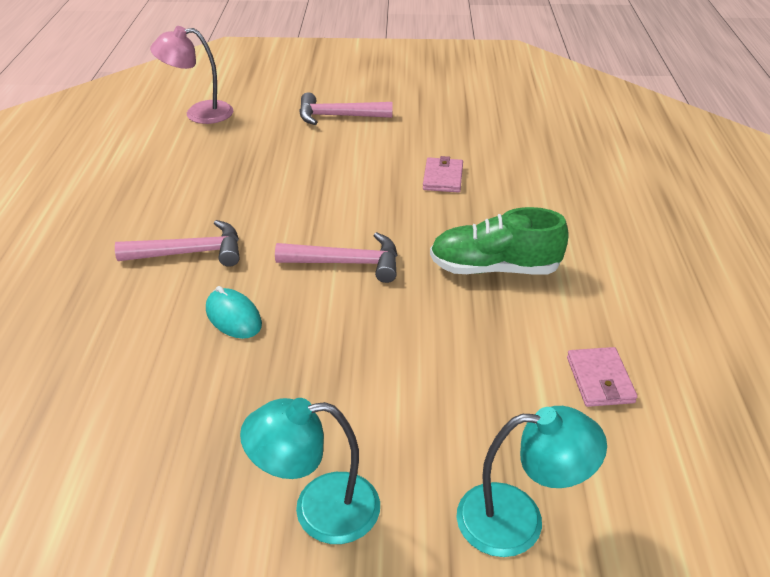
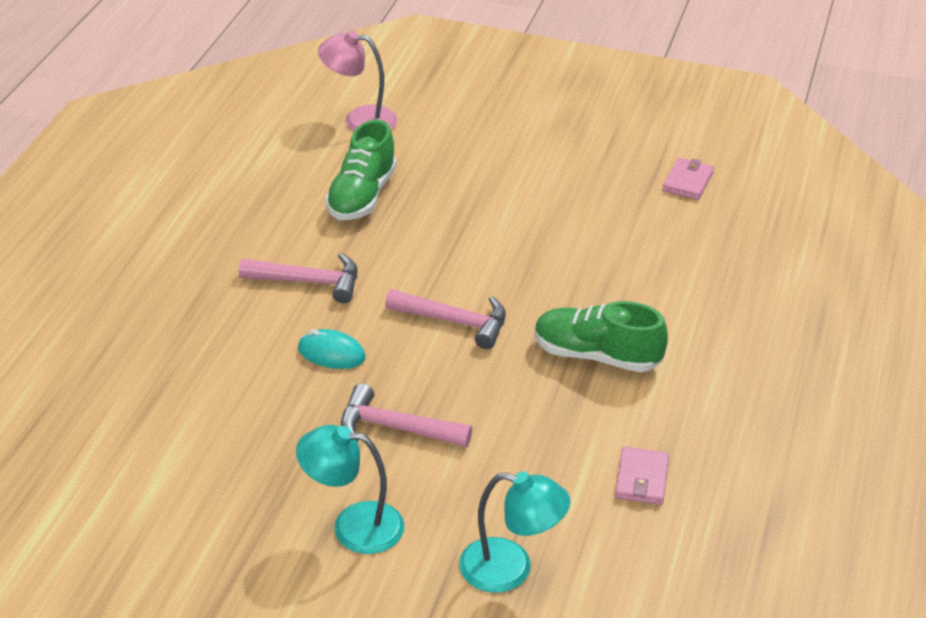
camera: 15 degrees right, 0 degrees up
turquoise mouse [206,286,262,339] -> turquoise mouse turned 45 degrees counterclockwise [298,329,366,369]
pink hammer [299,92,393,125] -> pink hammer moved to [341,383,472,447]
pink wallet [423,156,463,193] -> pink wallet moved to [662,158,714,200]
none -> green shoe [325,120,397,220]

